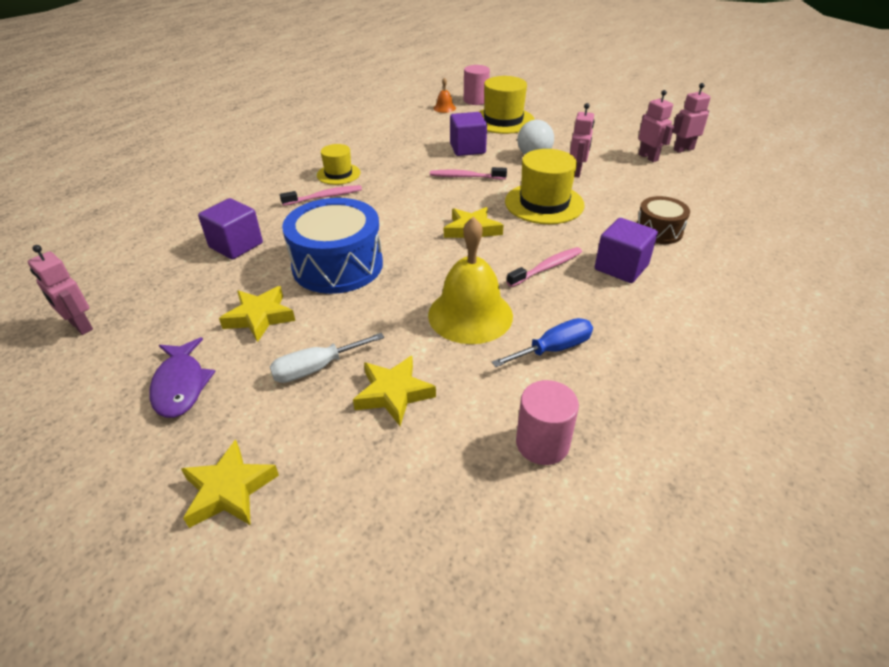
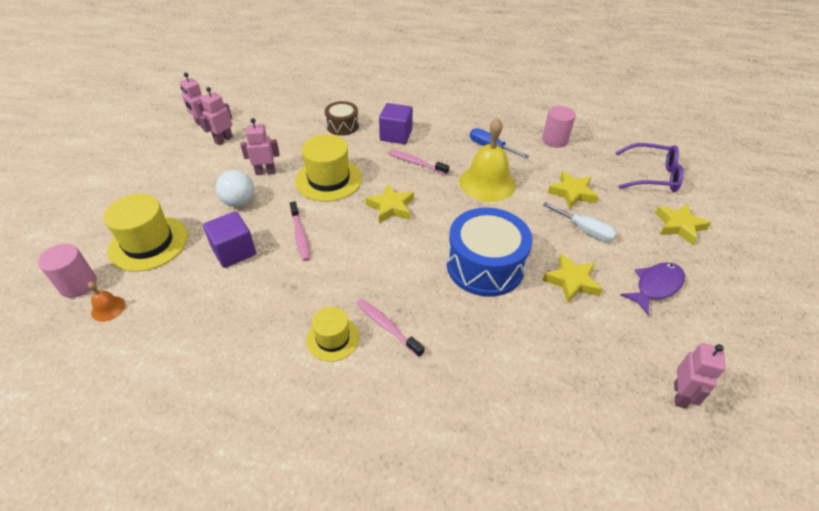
camera: 115 degrees left, 5 degrees up
purple cube [198,198,263,260] -> none
none -> purple glasses [615,143,683,192]

